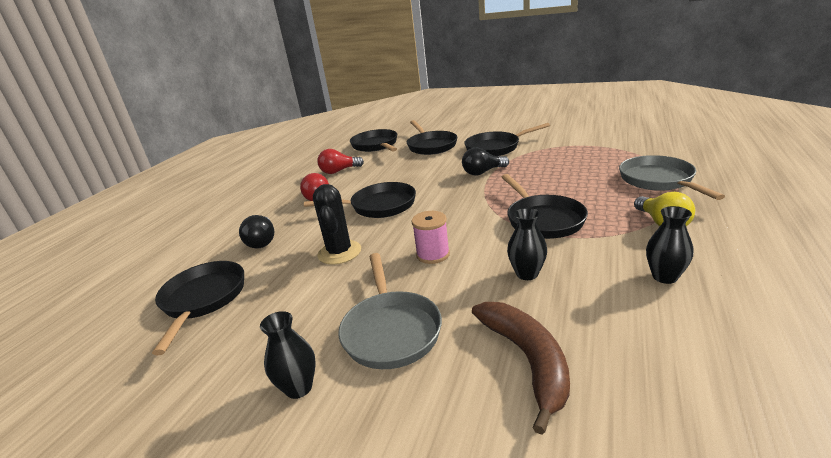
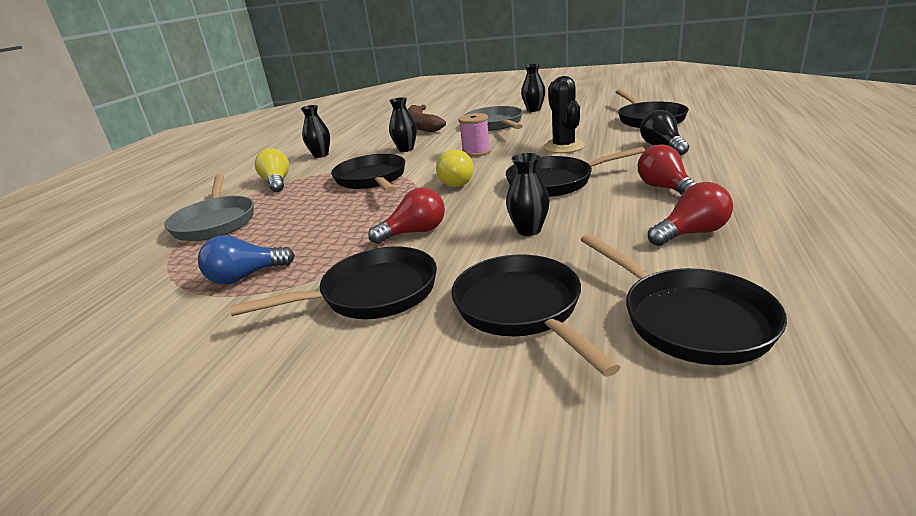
camera: 175 degrees right, 0 degrees up
black light bulb [462,147,509,175] -> red light bulb [368,187,445,244]
none -> blue light bulb [198,235,295,284]
none -> yellow light bulb [436,149,474,187]
none -> black vase [506,153,550,236]

